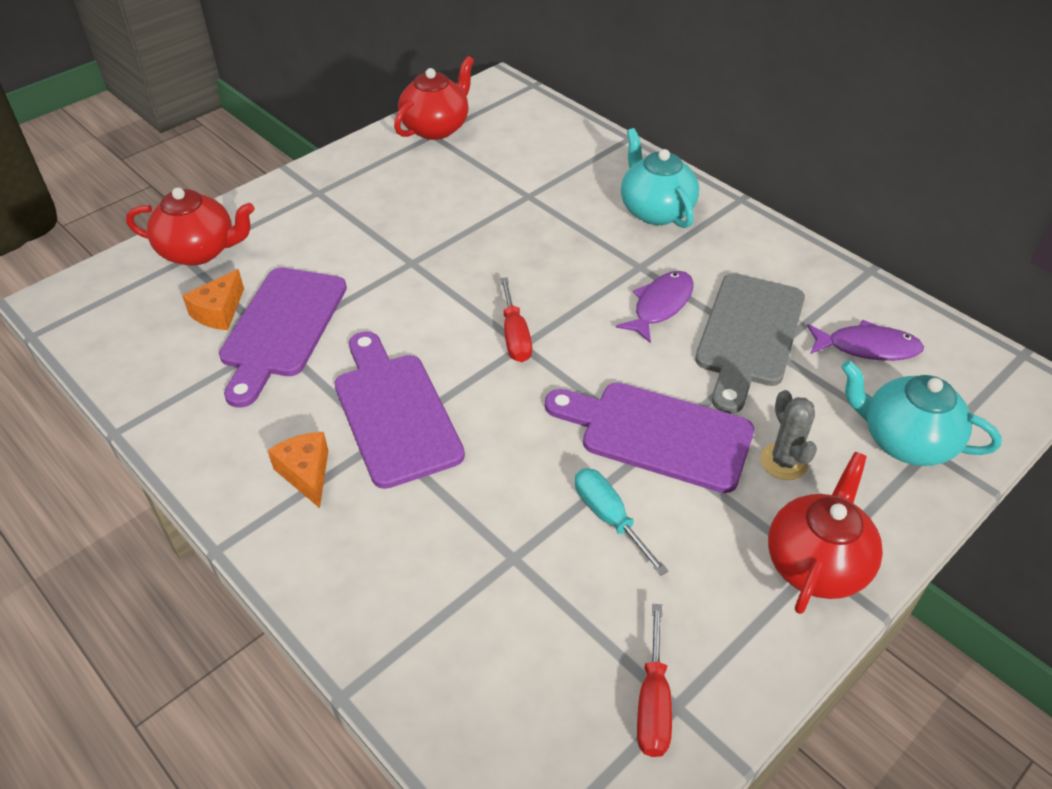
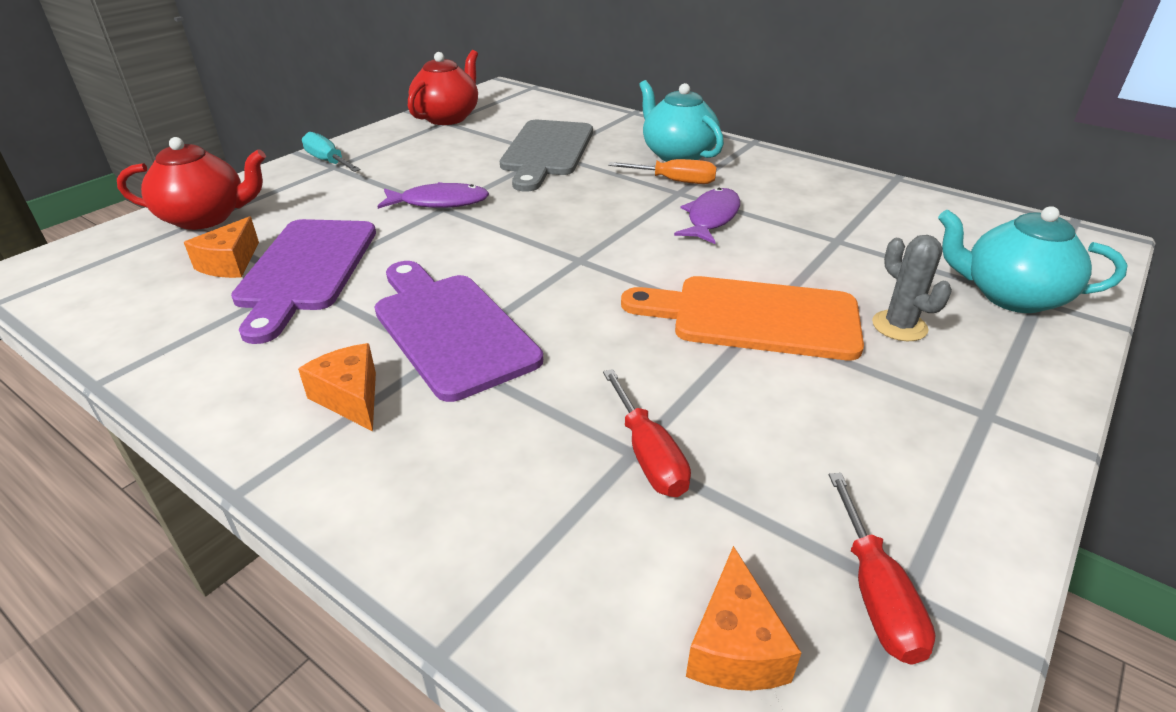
camera: 10 degrees left, 10 degrees down
red screwdriver [500,277,532,362] -> red screwdriver moved to [603,369,691,497]
purple cutting board [545,383,754,493] -> orange cutting board [621,276,864,360]
turquoise screwdriver [575,468,668,576] -> turquoise screwdriver moved to [302,132,361,172]
grey cutting board [695,273,805,414] -> grey cutting board moved to [500,120,593,191]
red teapot [768,452,883,614] -> none
purple fish [807,320,924,361] -> purple fish moved to [377,182,489,209]
none -> orange screwdriver [608,159,717,184]
none -> orange cheese [686,546,802,691]

